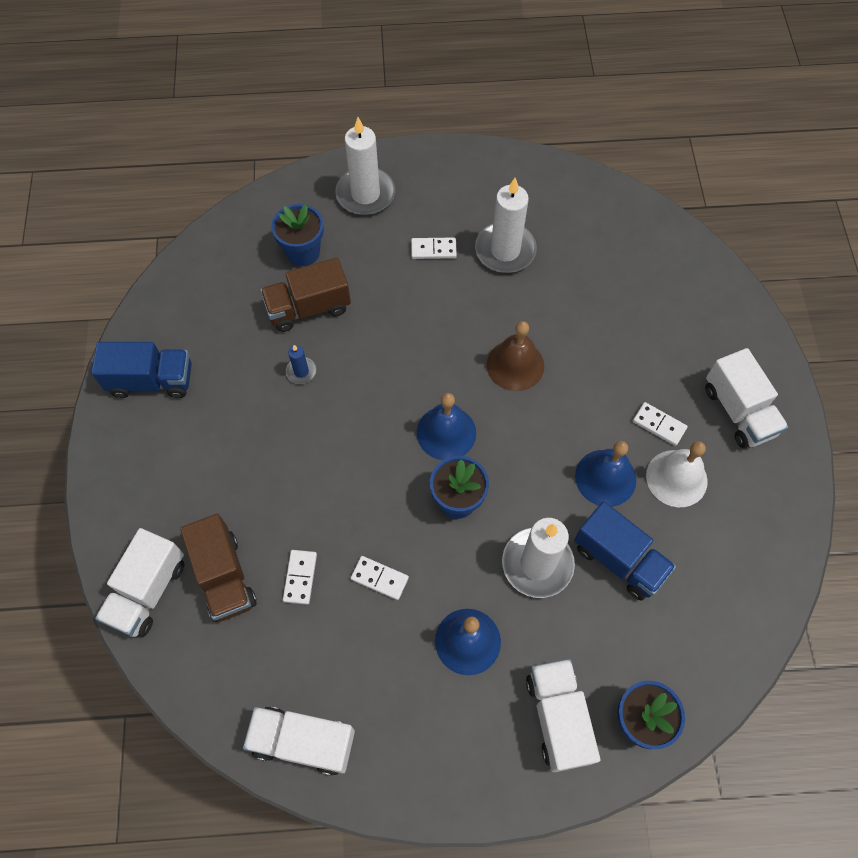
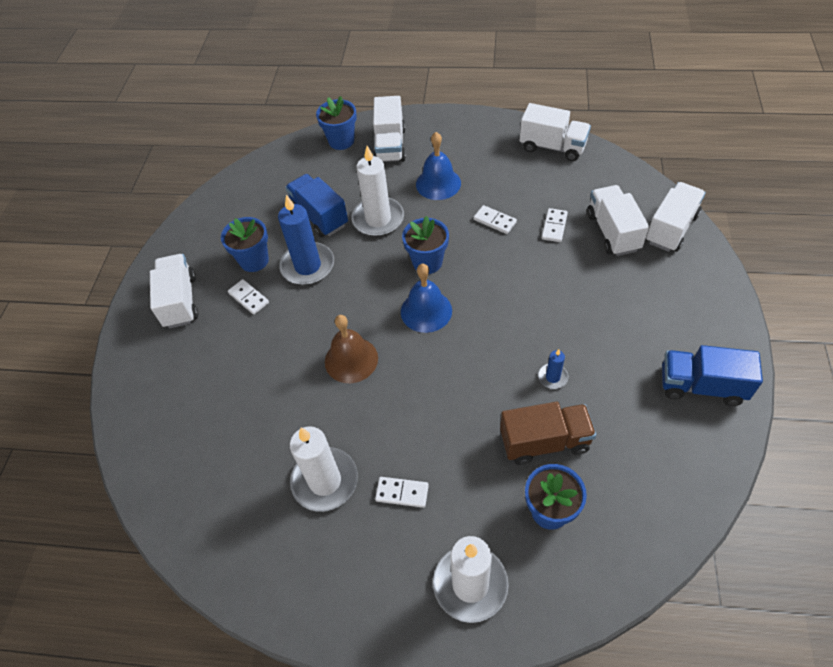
camera: 165 degrees left, 10 degrees down
brown truck [180,514,257,622] -> white truck [587,185,649,256]
blue bell [575,441,636,507] -> blue candle [278,195,334,285]
white bell [646,441,708,507] -> blue flower pot [221,217,269,272]

